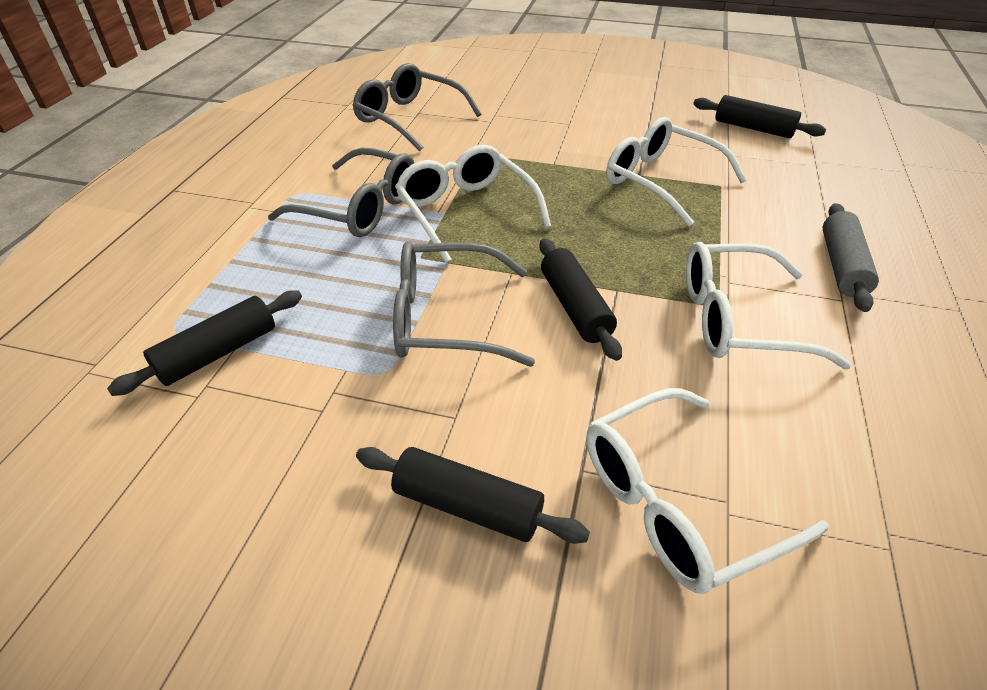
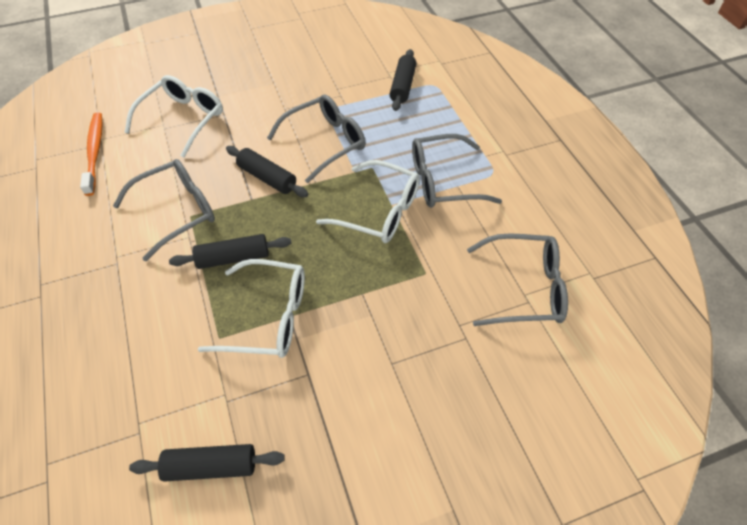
camera: 145 degrees right, 10 degrees up
black rolling pin [356,447,590,544] -> black rolling pin moved to [169,234,291,269]
white glasses [686,242,851,369] -> grey glasses [113,159,215,261]
grey rolling pin [823,203,879,312] -> none
none -> orange toothbrush [80,113,103,196]

